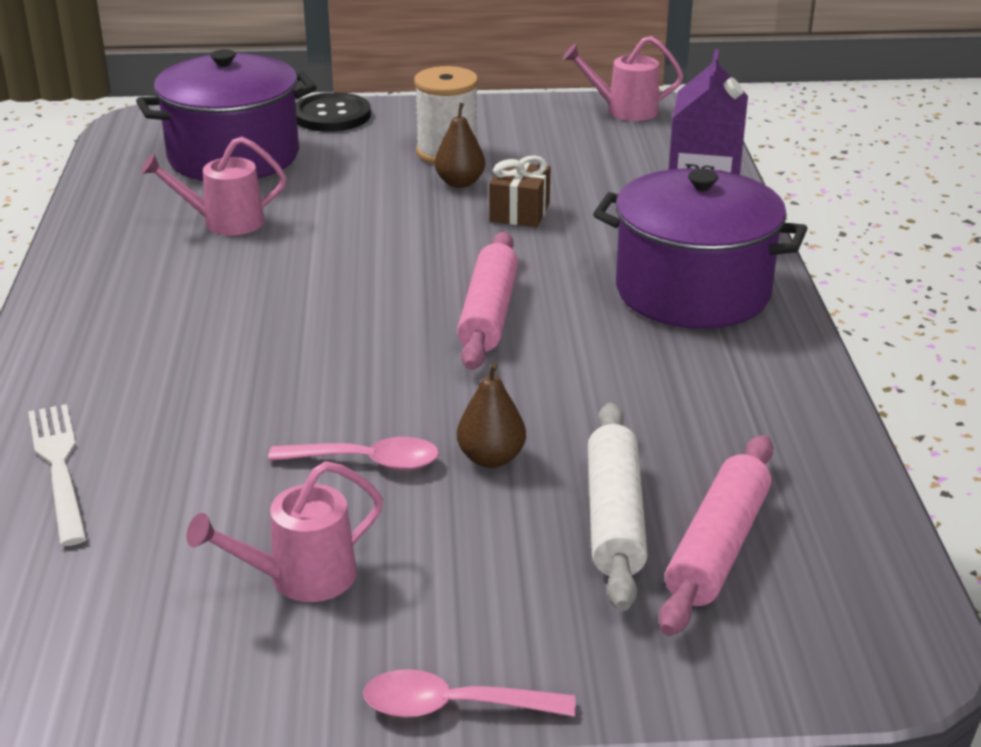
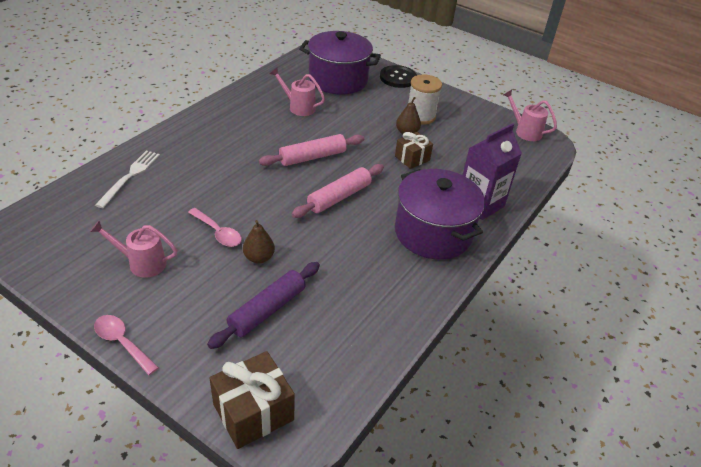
camera: 35 degrees right, 10 degrees up
white rolling pin [588,403,648,611] -> purple rolling pin [207,262,320,349]
pink rolling pin [659,435,773,636] -> pink rolling pin moved to [259,134,364,166]
none -> brown gift [209,351,295,449]

